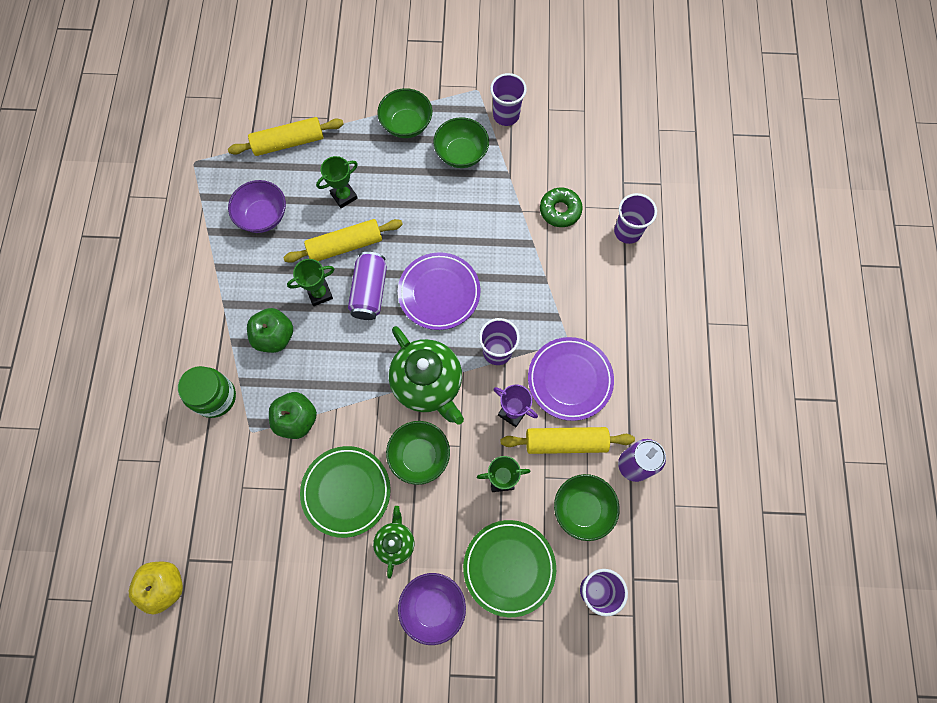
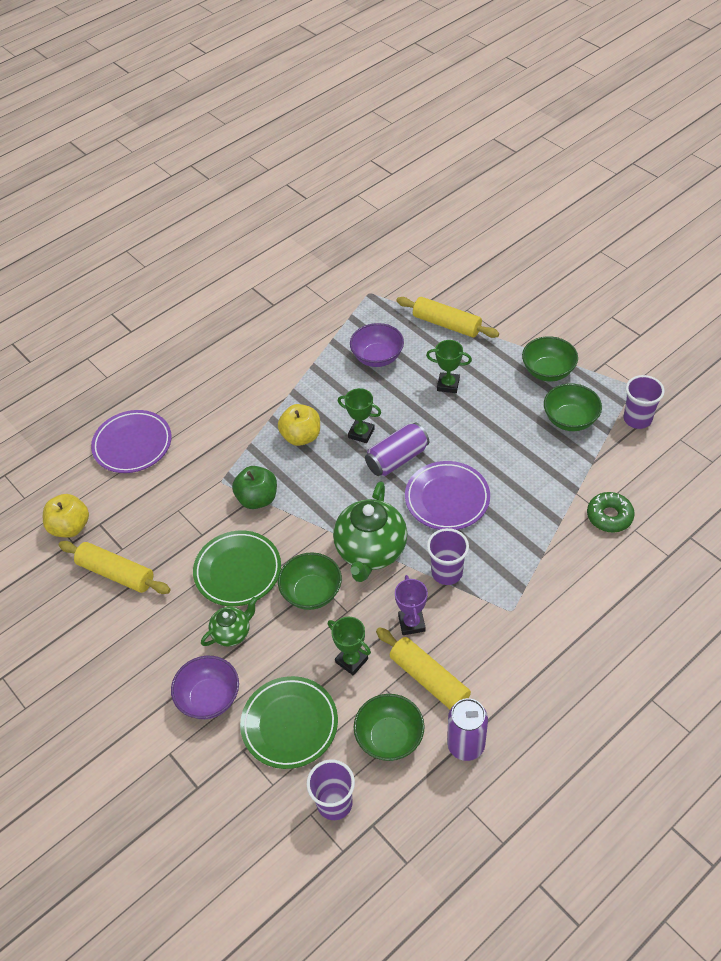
camera: 50 degrees right, 20 degrees down
green jar [178,366,236,418] -> none
green apple [247,308,293,353] -> yellow apple [278,404,320,446]
yellow rolling pin [283,219,403,263] -> yellow rolling pin moved to [59,541,171,594]
purple plate [528,337,614,421] -> purple plate moved to [91,410,172,473]
purple cup [614,193,657,244] -> none

